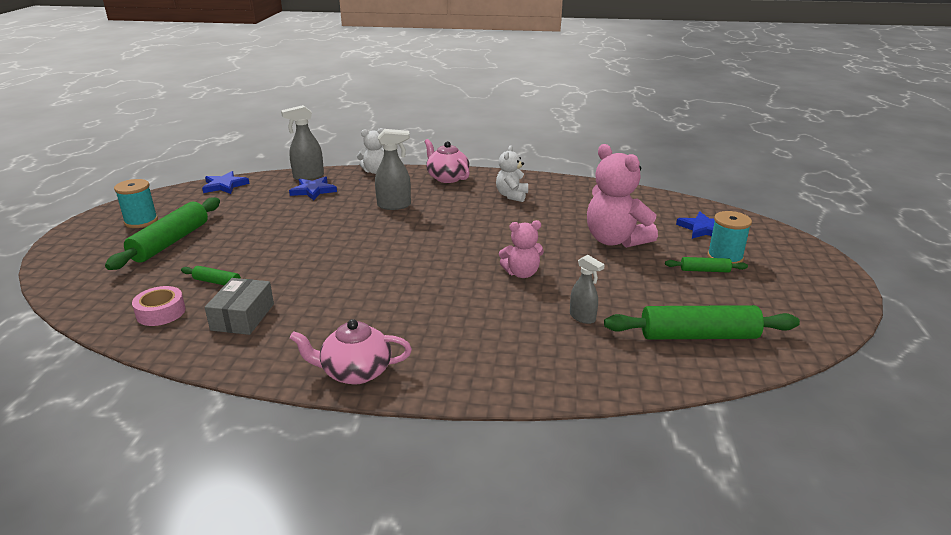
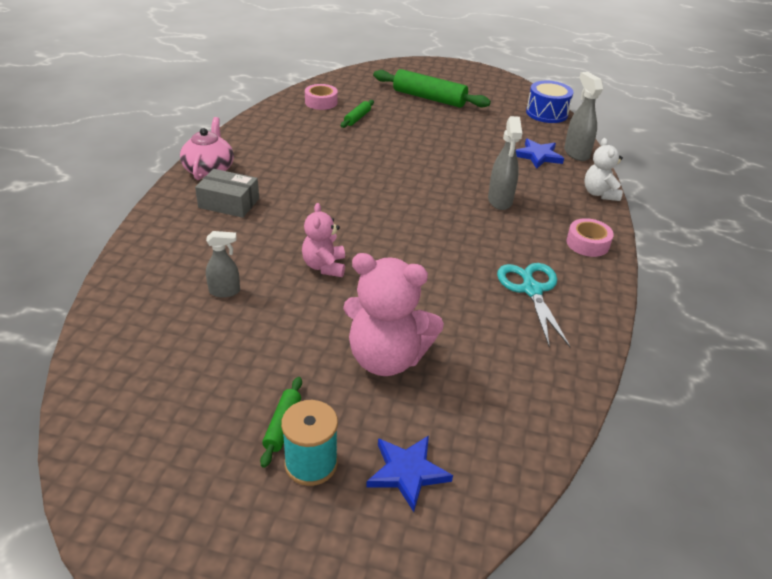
camera: 95 degrees right, 10 degrees up
turquoise spool [114,179,158,228] -> none
blue star [202,171,250,194] -> blue drum [526,81,574,123]
grey box [205,278,274,335] -> grey box moved to [195,169,259,218]
pink teapot [424,139,470,183] -> pink tape [566,218,614,257]
white teddy bear [496,145,528,202] -> turquoise scissors [497,263,570,348]
grey spray bottle [570,255,605,324] -> grey spray bottle turned 150 degrees counterclockwise [206,231,240,298]
pink teddy bear [587,144,658,248] -> pink teddy bear turned 135 degrees counterclockwise [343,253,444,376]
green rolling pin [604,305,800,339] -> none

